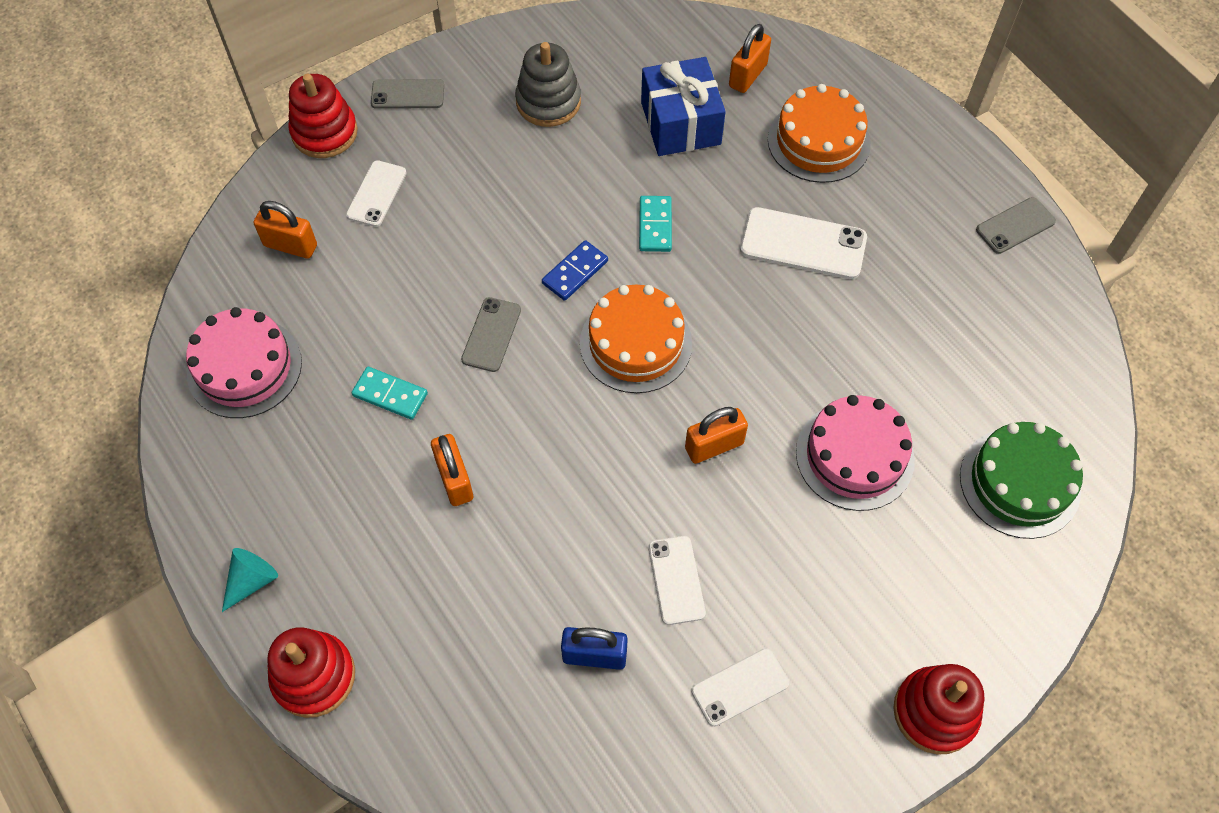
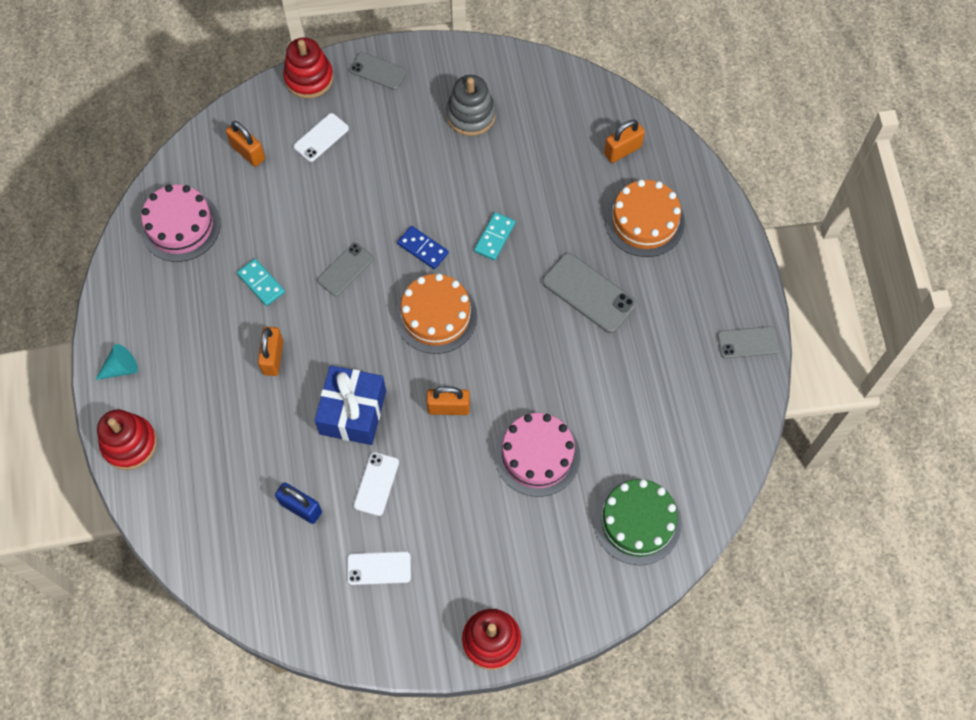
camera: 25 degrees right, 5 degrees up
blue domino [542,240,608,301] -> blue domino turned 60 degrees clockwise [397,226,449,269]
blue gift [641,57,726,156] -> blue gift moved to [314,365,386,445]
white phone [740,207,867,279] -> grey phone [542,253,637,333]

